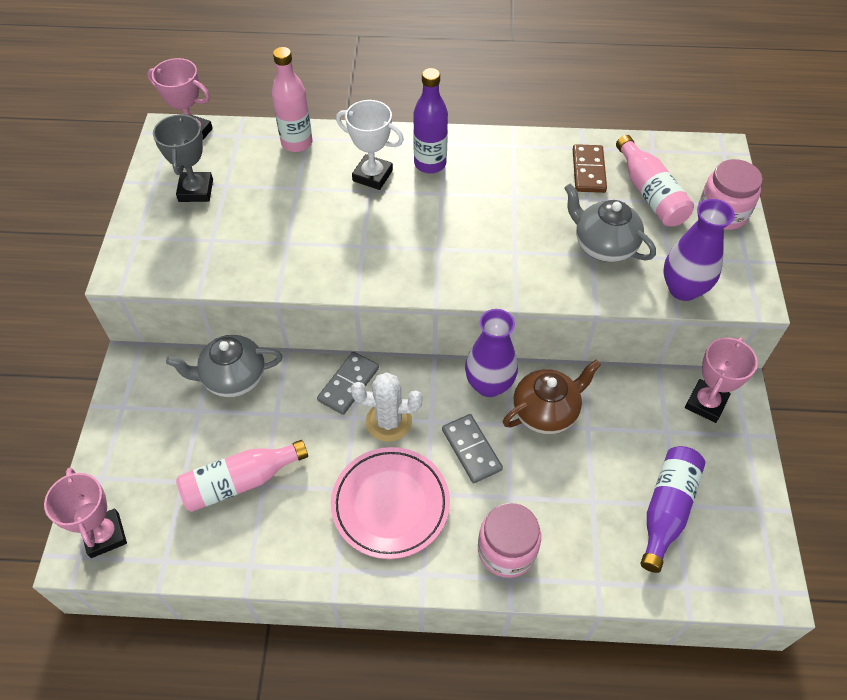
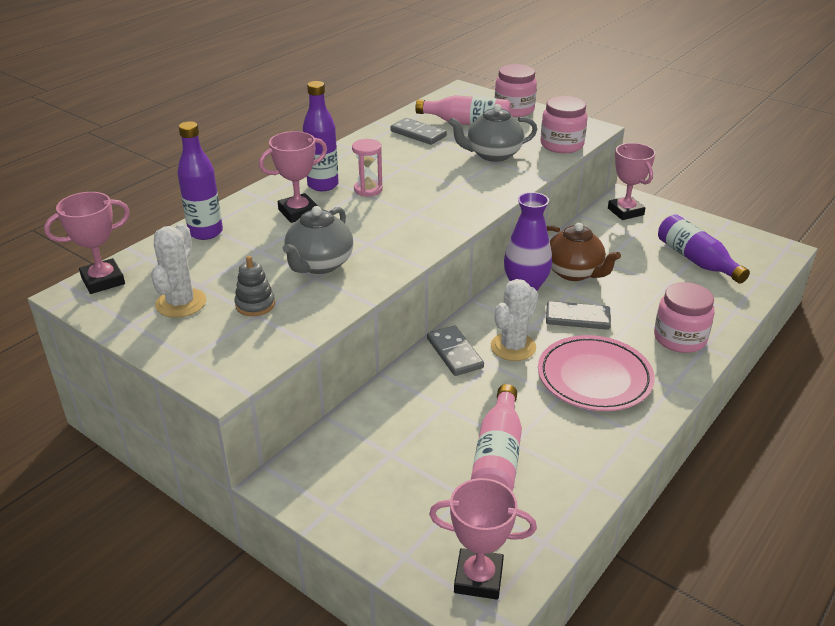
camera: 55 degrees left, 20 degrees down
grey trophy [153,113,213,202] -> white cactus [151,223,206,318]
grey teapot [166,335,282,397] -> grey teapot moved to [283,206,354,274]
pink bottle [272,47,313,152] -> purple bottle [177,121,223,240]
white trophy [336,100,404,190] -> pink trophy [259,131,327,223]
brown teapot [503,360,601,434] -> brown teapot turned 135 degrees clockwise [546,223,621,281]
brown domino [573,144,607,193] -> grey domino [390,118,447,145]
purple vase [663,199,735,301] -> pink jar [541,96,587,153]
none -> grey stacking toy [234,256,275,316]
none -> pink hourglass [352,139,383,196]

